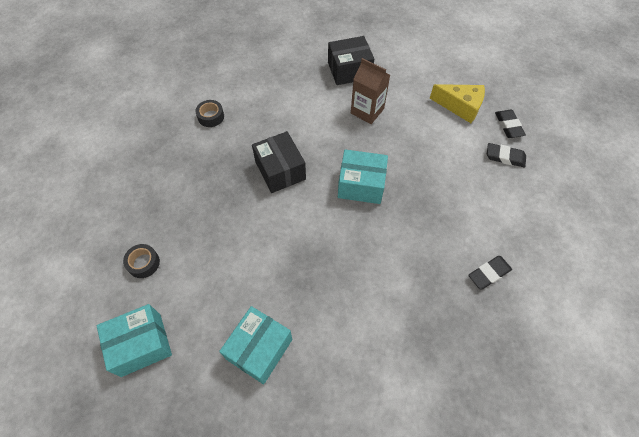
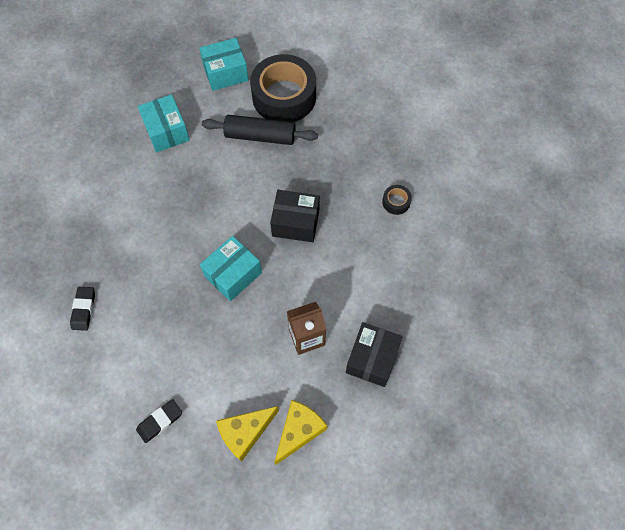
camera: 125 degrees right, 5 degrees up
turquoise box [97,304,172,377] -> turquoise box turned 60 degrees clockwise [199,38,249,91]
black tape [123,244,160,278] -> black tape [250,54,316,122], size x2.48
black eraser [495,110,526,138] -> none
none -> black rolling pin [202,115,318,145]
none -> yellow cheese [274,400,328,465]

